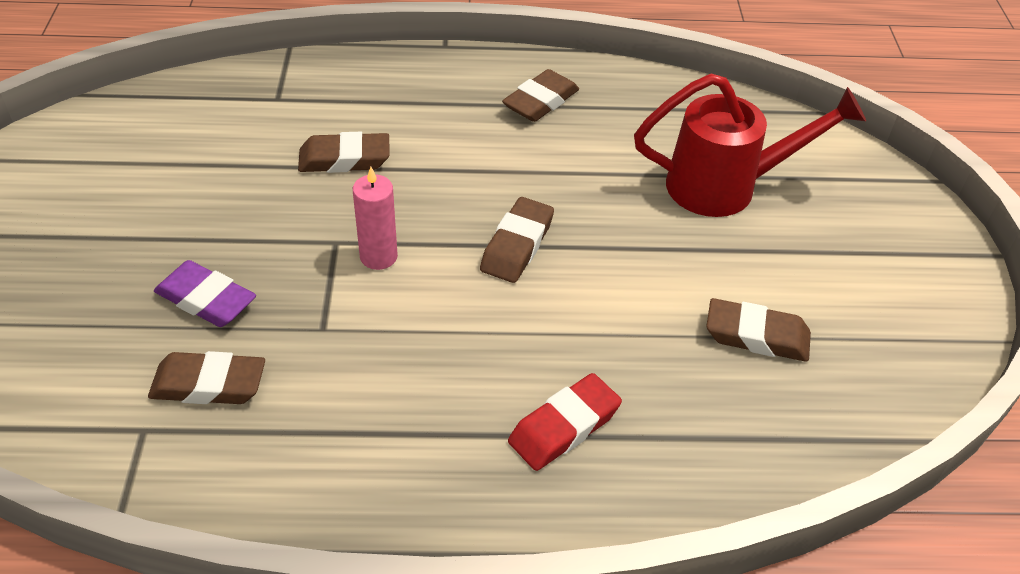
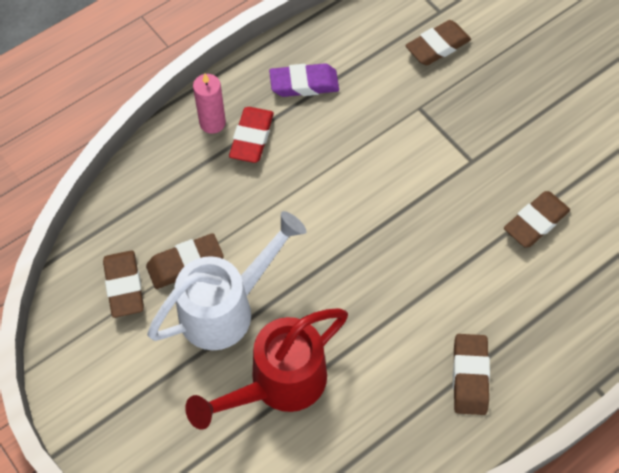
camera: 145 degrees right, 15 degrees up
purple eraser [154,260,256,327] -> purple eraser moved to [269,63,339,97]
pink candle [353,167,398,270] -> pink candle moved to [193,74,226,134]
brown eraser [480,197,554,283] -> brown eraser moved to [103,251,144,318]
none -> white watering can [147,211,306,350]

